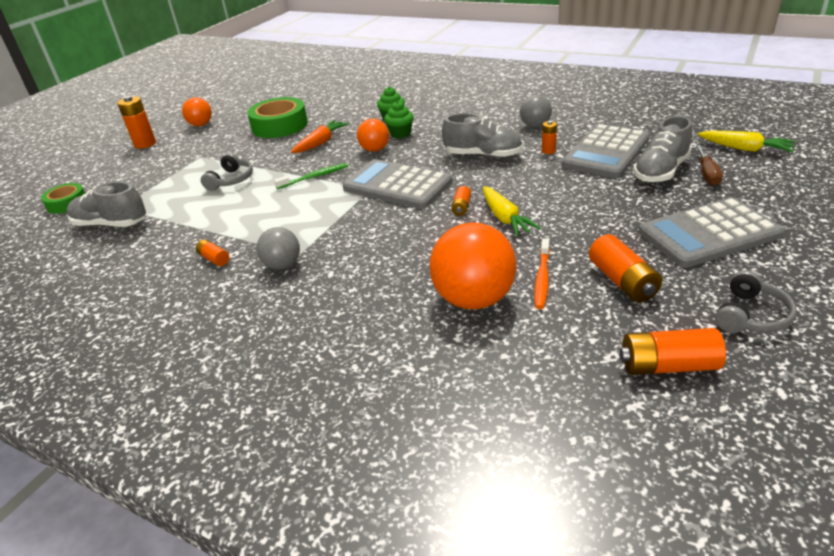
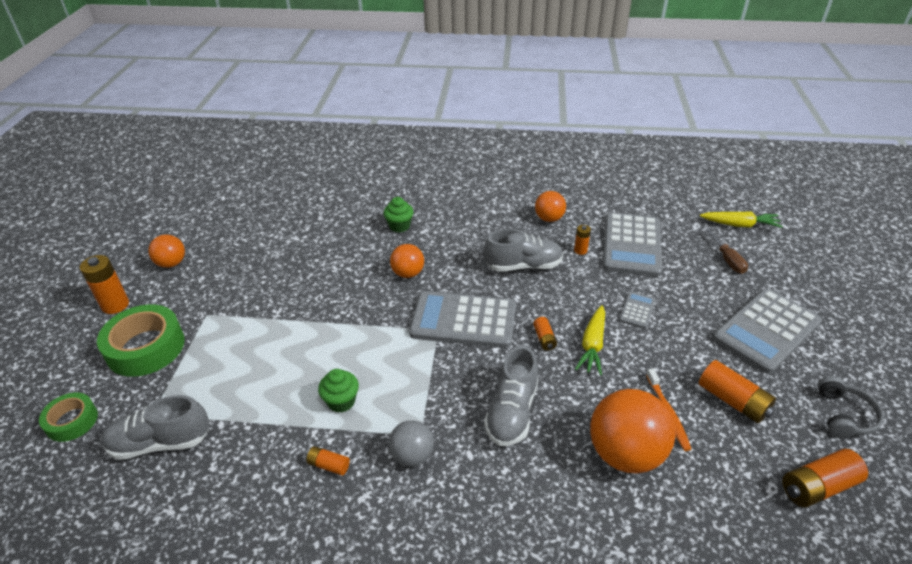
camera: 25 degrees left, 5 degrees up
grey headphones [201,153,253,191] -> none
green tape [247,97,308,138] -> green tape moved to [97,304,185,377]
green toothbrush [274,163,348,189] -> none
orange carrot [291,120,349,153] -> none
green cupcake [384,101,414,139] -> green cupcake moved to [318,369,359,413]
yellow carrot [483,186,541,236] -> yellow carrot turned 60 degrees clockwise [575,305,605,375]
grey ball [520,95,552,127] -> orange ball [535,191,566,222]
grey shoe [633,116,692,183] -> grey shoe moved to [484,346,538,446]
none -> grey calculator [619,291,656,329]

